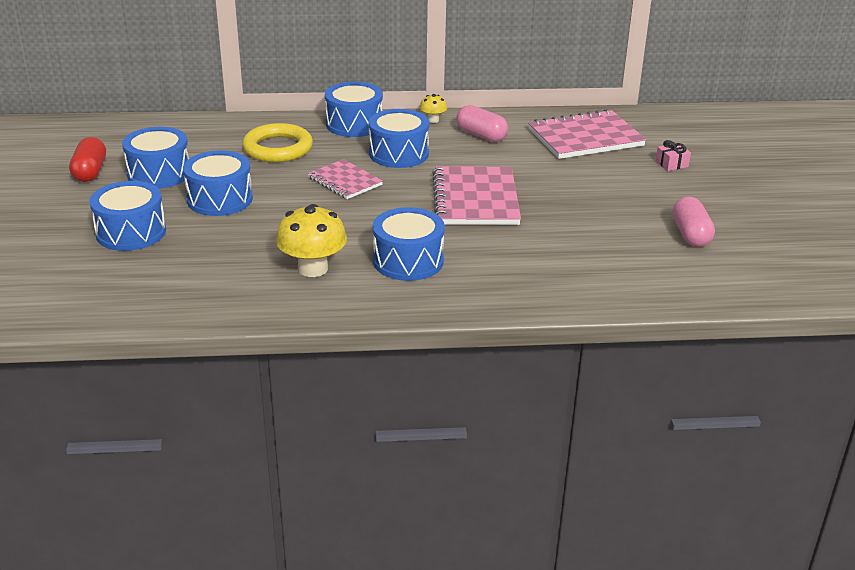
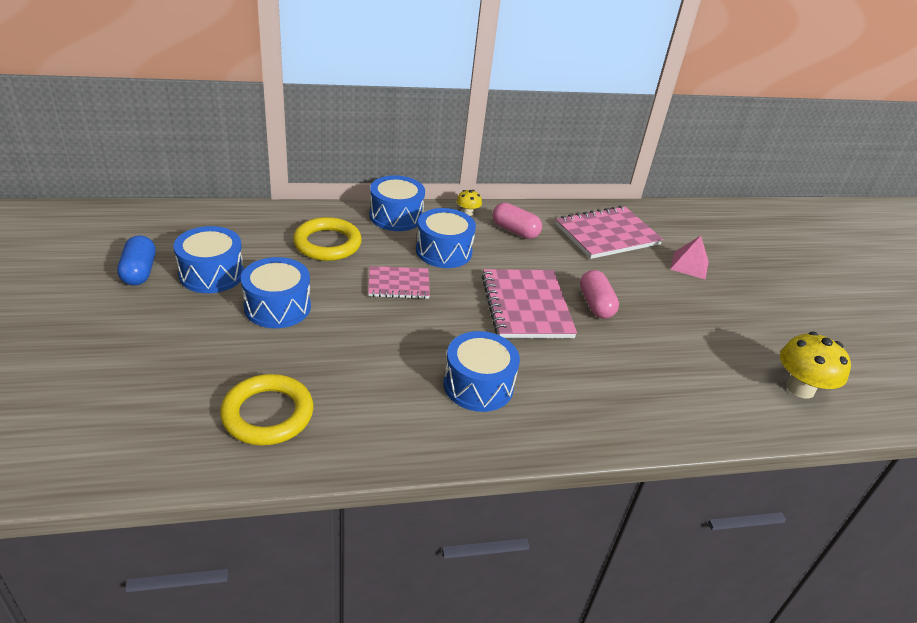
camera: 10 degrees left, 5 degrees up
red capsule [69,137,106,182] -> blue capsule [117,235,156,286]
blue drum [89,181,166,251] -> none
yellow mushroom [276,204,347,277] -> yellow mushroom moved to [780,331,851,399]
pink notebook [308,159,383,199] -> pink notebook turned 45 degrees counterclockwise [368,266,430,299]
pink gift [656,140,691,171] -> pink pyramid [670,236,709,280]
pink capsule [672,197,715,247] -> pink capsule moved to [580,270,619,319]
none -> yellow ring [220,374,314,446]

